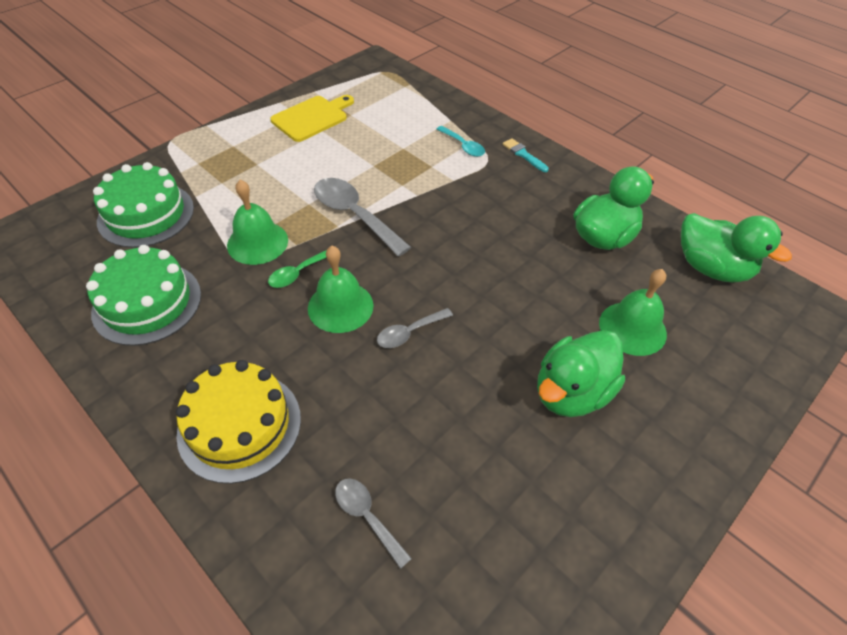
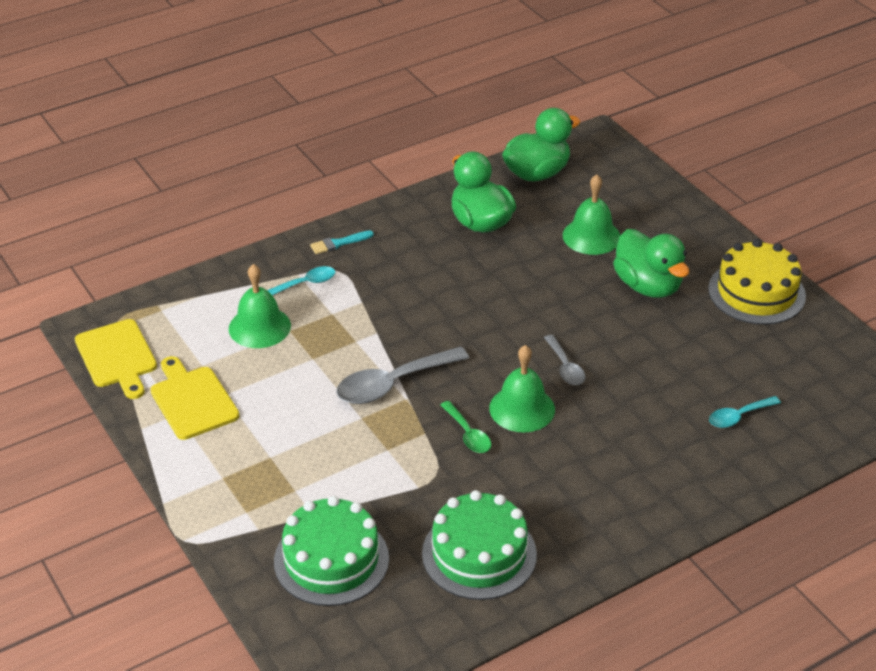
camera: 75 degrees left, 10 degrees down
yellow cake [176,360,301,484] -> yellow cake moved to [708,239,806,325]
green bell [227,180,288,265] -> green bell moved to [229,264,291,348]
grey spoon [335,479,412,569] -> turquoise spoon [709,396,781,428]
none -> yellow cutting board [75,319,157,399]

